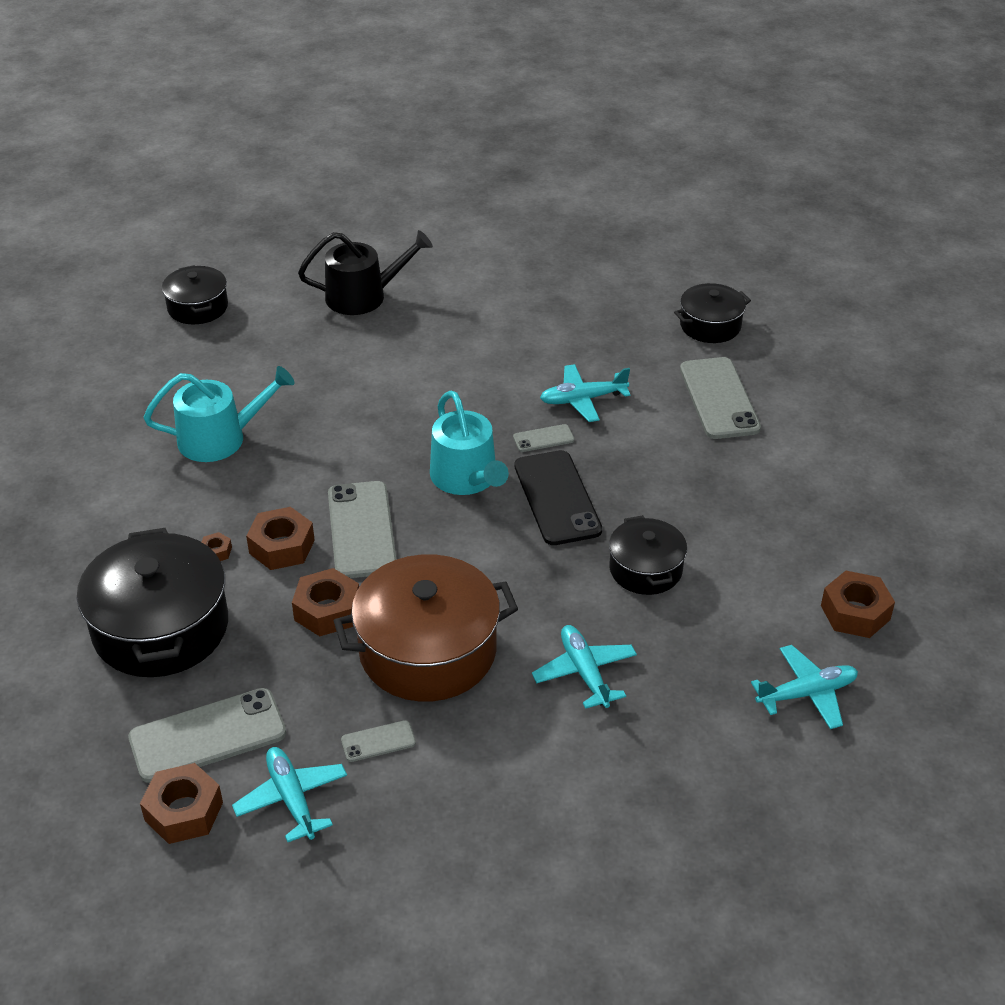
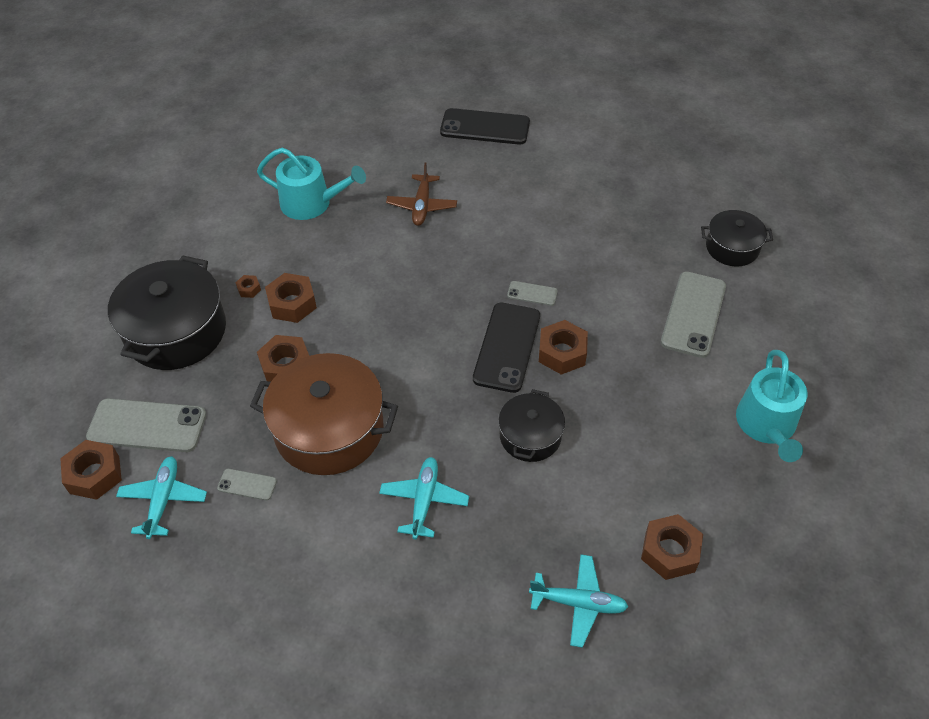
camera: 30 degrees right, 10 degrees up
black pot [162,265,228,324] -> none
black watering can [298,230,433,315] -> black phone [440,108,530,145]
grey phone [328,481,397,578] -> none
turquoise watering can [430,390,509,495] -> turquoise watering can moved to [736,350,807,462]
turquoise plane [540,364,631,422] -> none
none -> brown plane [386,162,457,226]
none -> brown nut [539,320,588,375]

